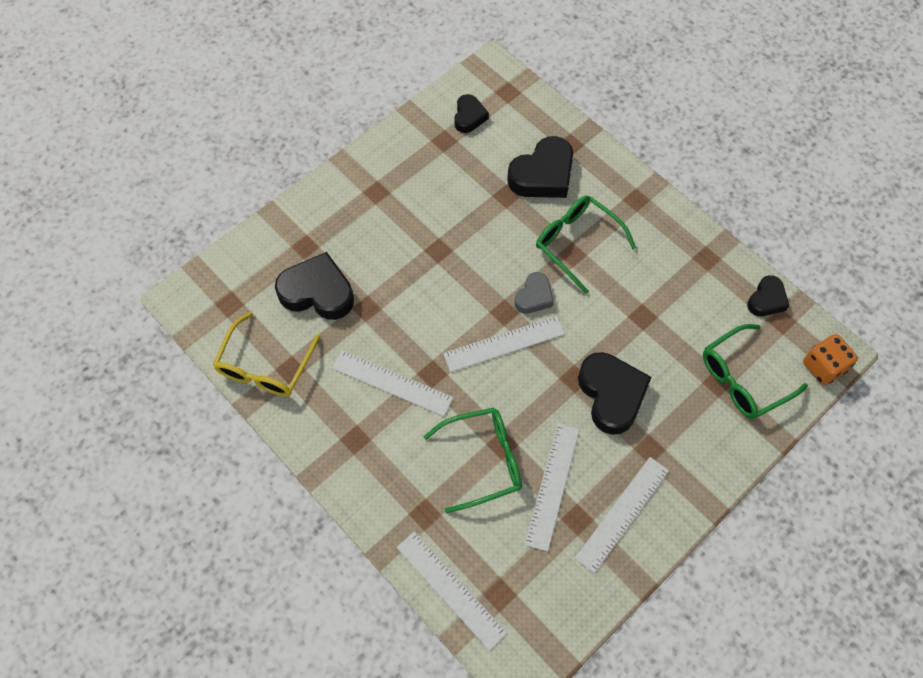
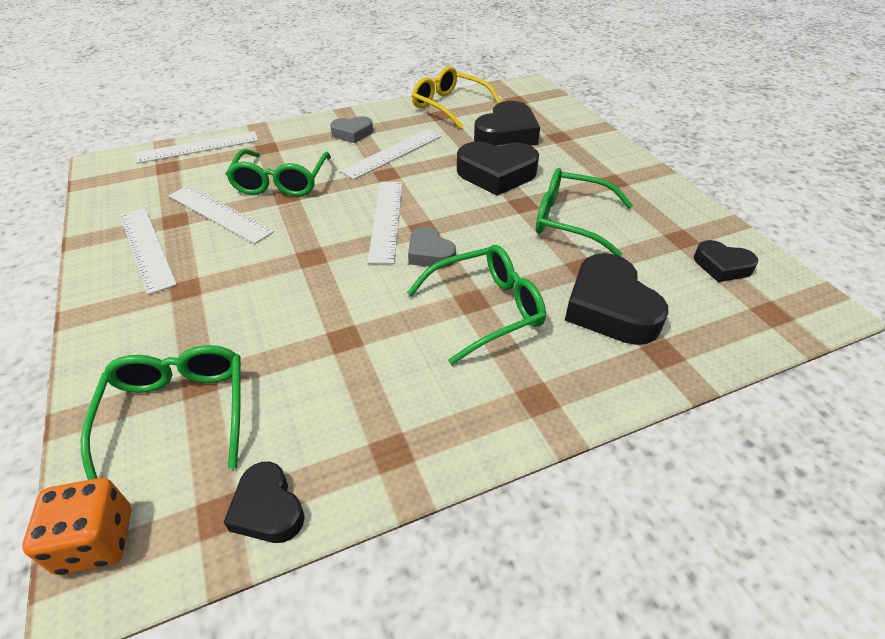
camera: 110 degrees right, 20 degrees down
black heart [578,352,651,435] -> black heart moved to [457,141,539,196]
none -> grey heart [330,116,373,143]
none -> green glasses [536,168,633,257]

